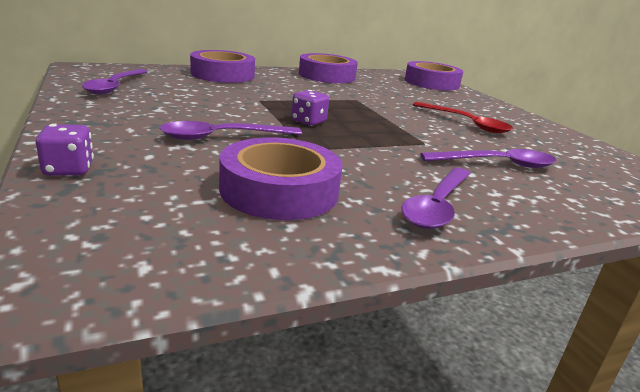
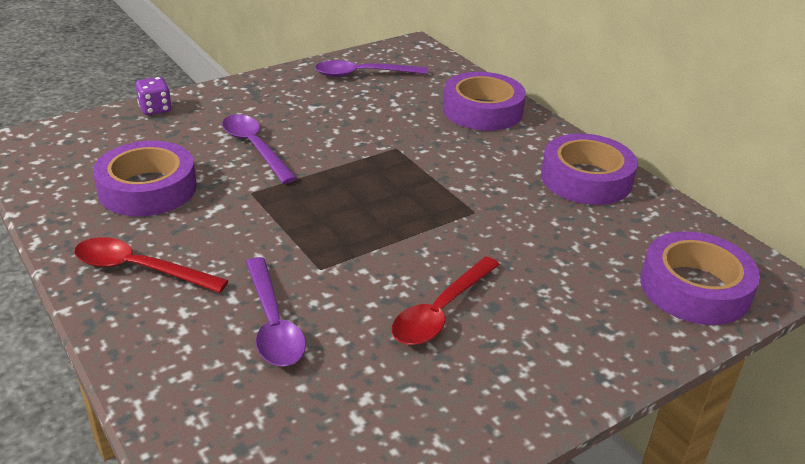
camera: 80 degrees right, 10 degrees up
purple dice [291,90,329,126] -> none
purple spoon [401,167,471,229] -> red spoon [75,237,229,293]

